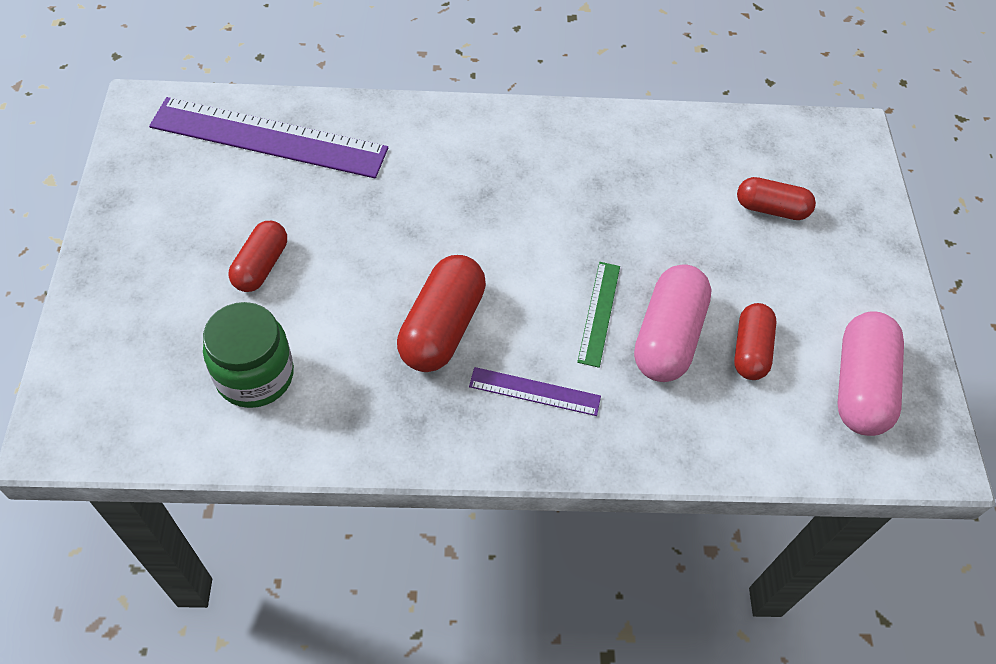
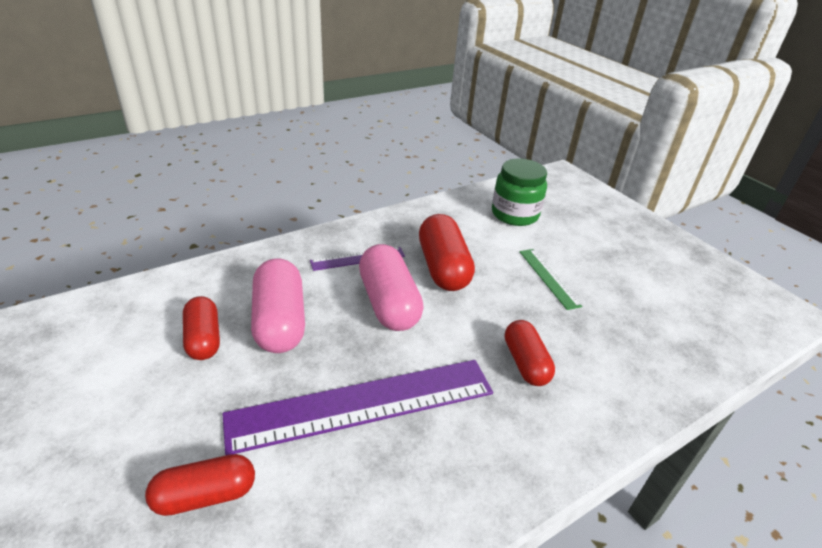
camera: 150 degrees right, 20 degrees down
purple ruler [149,97,388,178] -> purple ruler moved to [222,360,493,455]
red capsule [229,221,287,292] -> red capsule moved to [505,320,555,386]
green ruler [577,262,620,368] -> green ruler moved to [520,249,582,310]
pink capsule [838,311,904,436] -> pink capsule moved to [359,244,424,331]

